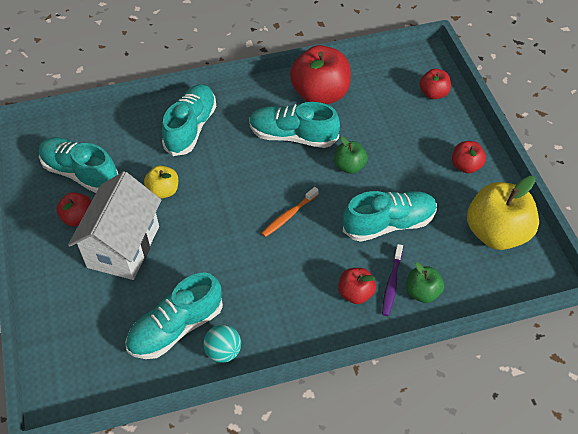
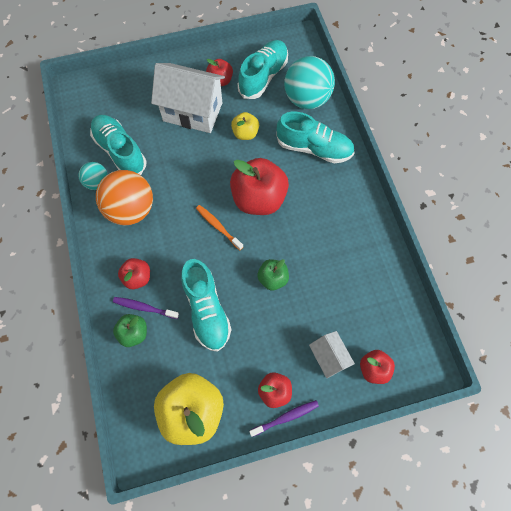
camera: 90 degrees right, 15 degrees up
turquoise shoe [249,102,340,148] -> none
red apple [290,45,351,104] -> red apple moved to [230,158,289,215]
none -> orange ball [96,170,153,226]
none -> purple toothbrush [249,400,319,437]
none -> turquoise ball [284,56,335,109]
none -> white house [309,331,355,378]

